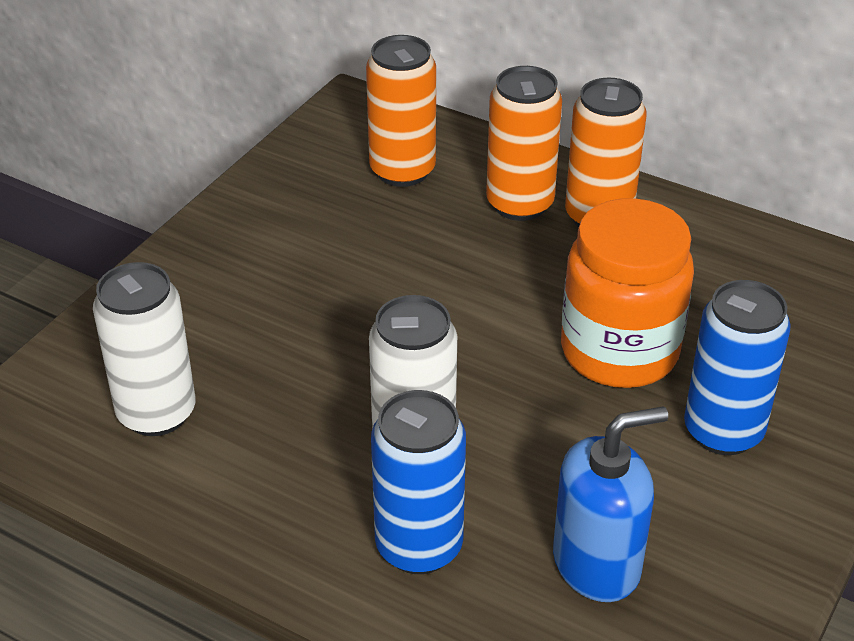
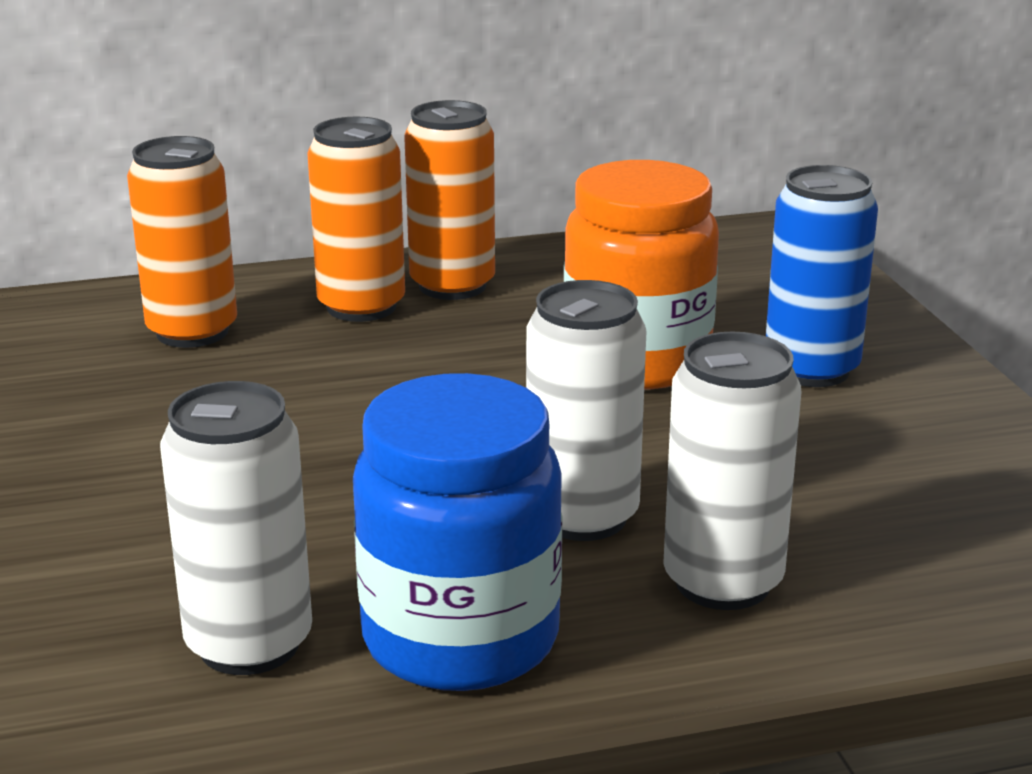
camera: 45 degrees left, 15 degrees down
blue can [371,390,466,574] -> white can [663,332,801,610]
blue soap dispenser [553,406,668,602] -> none
none -> blue jar [353,373,562,691]

